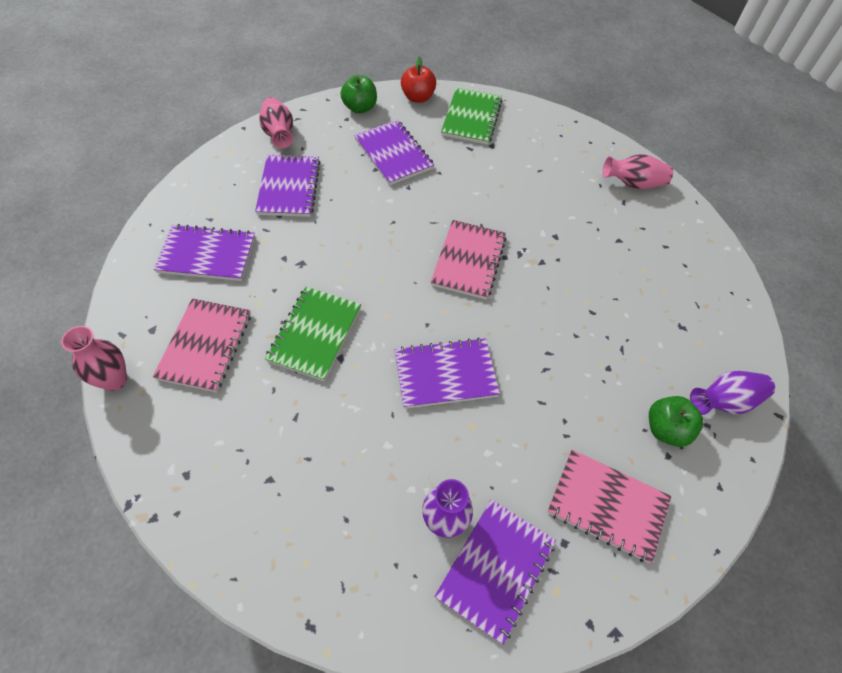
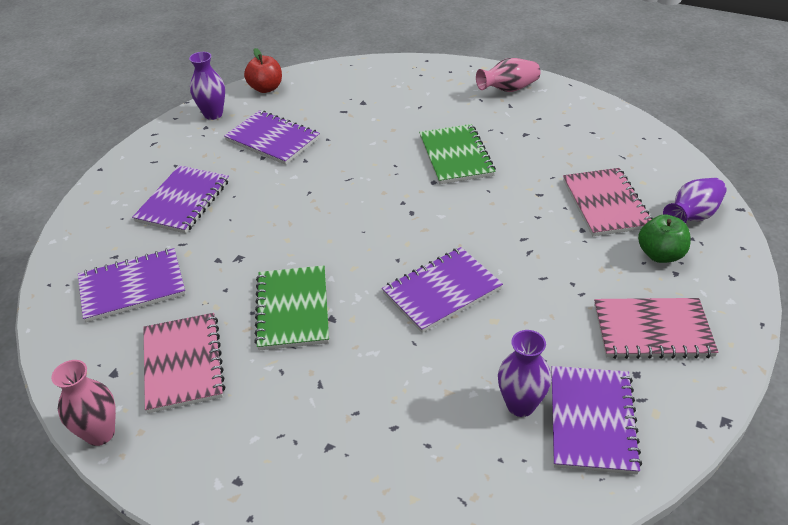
camera: 20 degrees left, 15 degrees down
purple notebook [255,154,321,217] -> purple notebook turned 45 degrees clockwise [132,165,229,233]
pink vase [259,97,293,149] -> none
green apple [340,75,377,114] -> purple vase [189,52,225,120]
pink notebook [431,220,507,300] -> pink notebook moved to [563,168,653,236]
green notebook [441,87,502,145] -> green notebook moved to [419,124,496,184]

